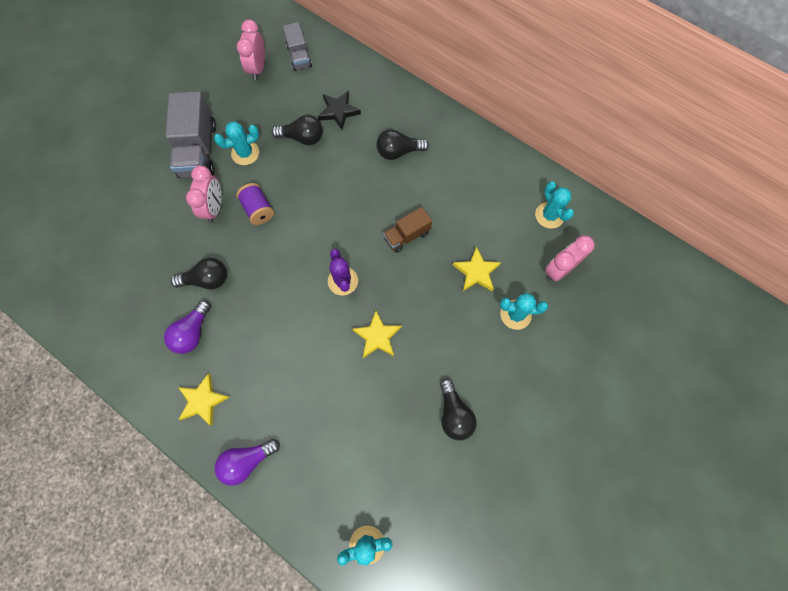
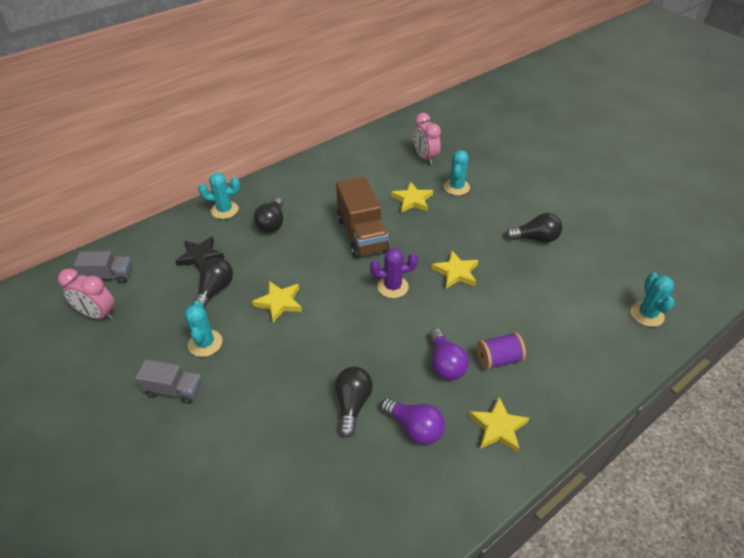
camera: 75 degrees left, 25 degrees down
grey truck [165,91,216,178] -> grey truck [135,360,201,404], size x0.58
pink clock [186,165,221,223] -> none
purple light bulb [215,439,280,486] -> purple light bulb moved to [429,328,469,380]
purple spool [236,183,274,225] -> purple spool moved to [477,332,526,370]
brown truck [383,207,432,253] -> brown truck [336,177,390,258], size x1.73
turquoise cactus [535,181,574,229] -> turquoise cactus moved to [198,172,240,219]
none -> yellow star [252,281,302,323]

